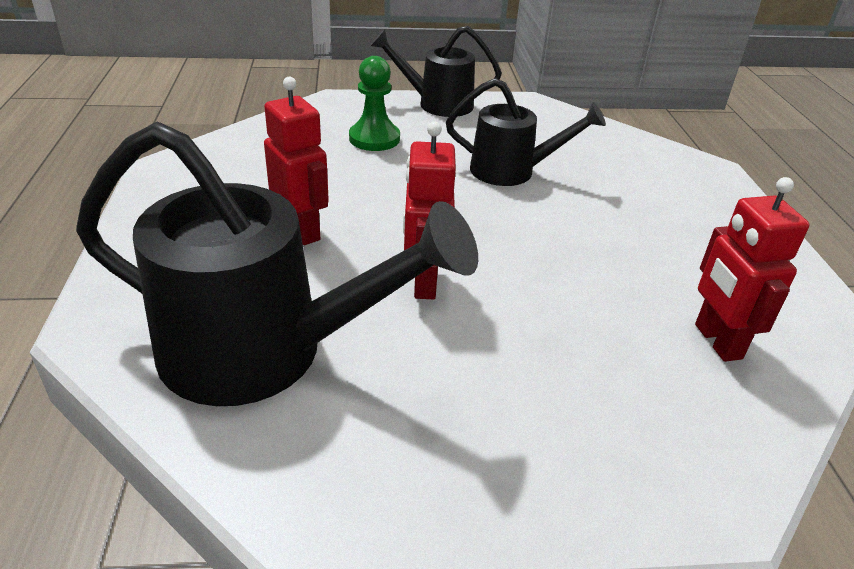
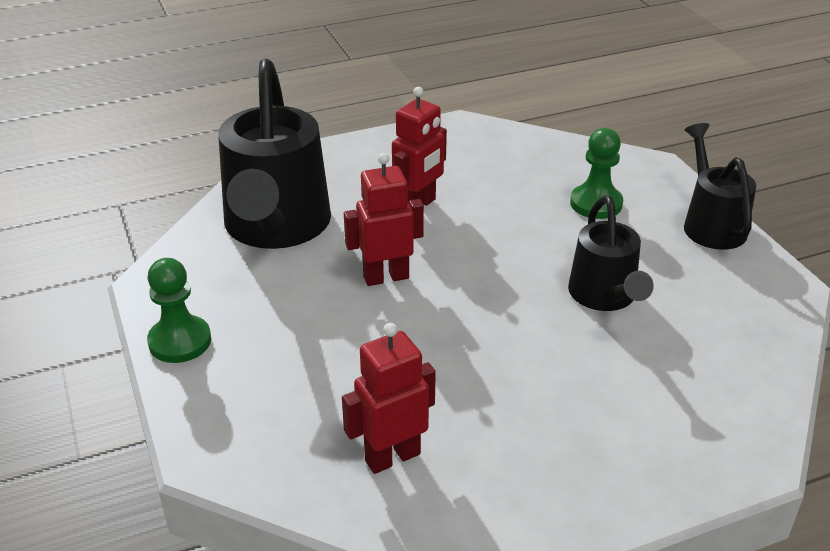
camera: 75 degrees right, 0 degrees up
none -> green pawn [147,258,211,363]

